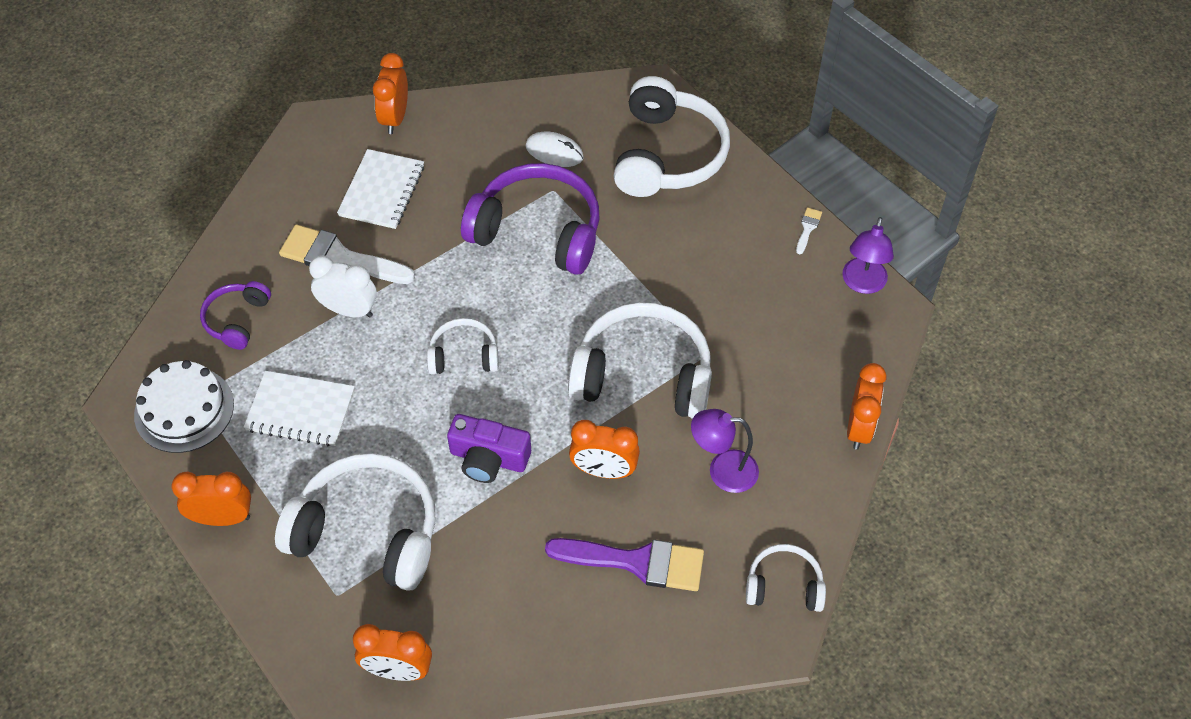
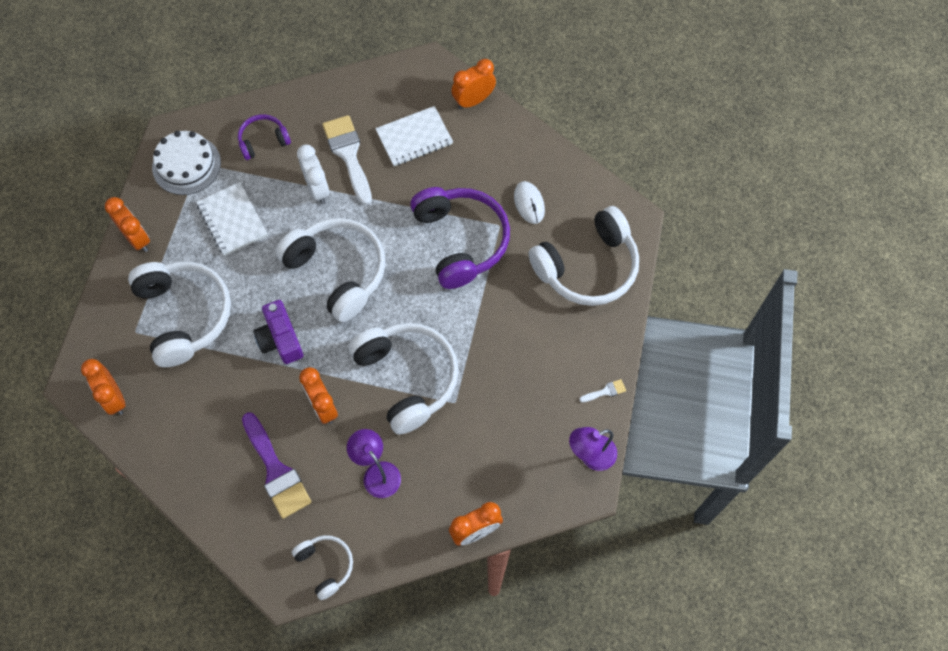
camera: 50 degrees right, 10 degrees up
white headphones [427,318,499,374] -> white headphones [275,218,386,322], size x1.94

